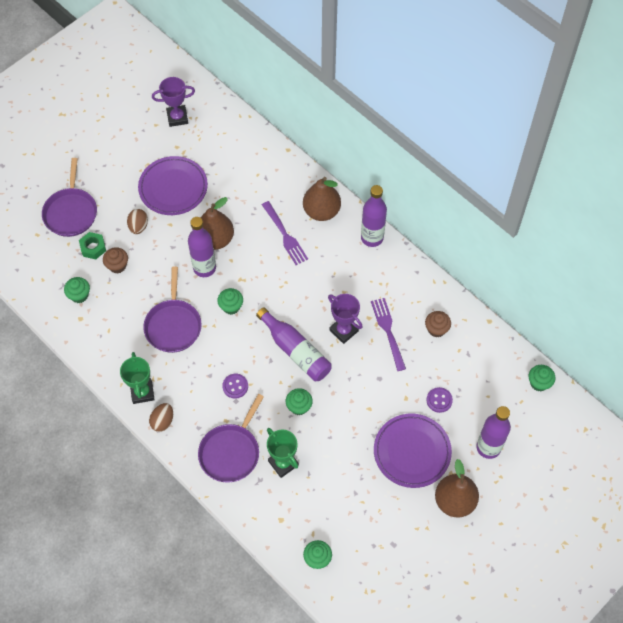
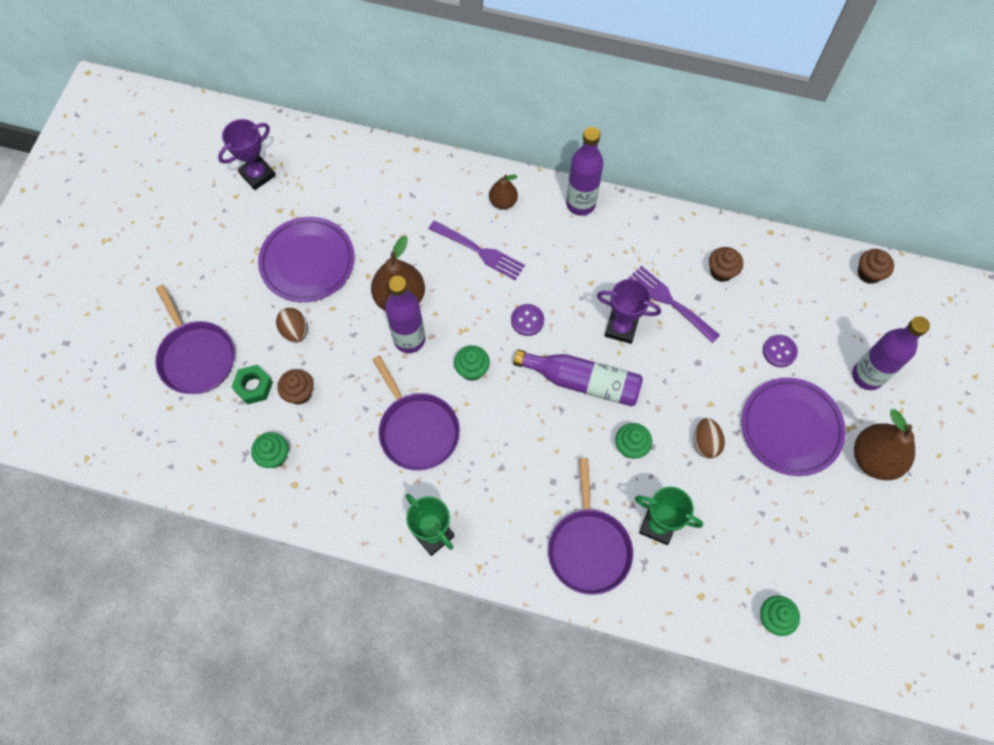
camera: 30 degrees left, 5 degrees up
brown egg [149,403,173,432] -> brown egg moved to [694,418,725,458]
purple button [222,374,248,399] -> purple button moved to [511,304,544,336]
brown pear [303,177,341,221] -> brown pear [489,175,518,209], size x0.57
green cupcake [529,365,555,391] -> brown cupcake [858,249,894,284]

